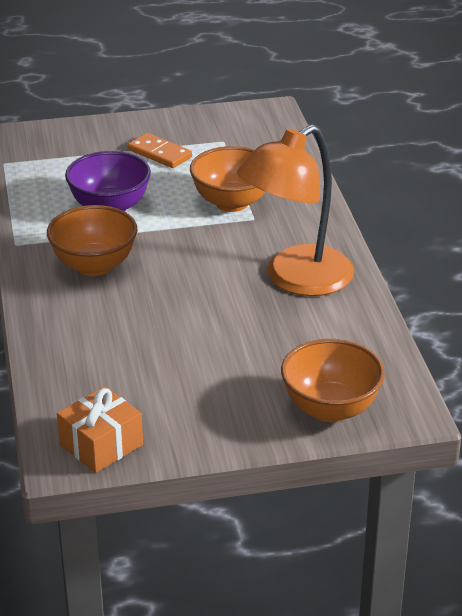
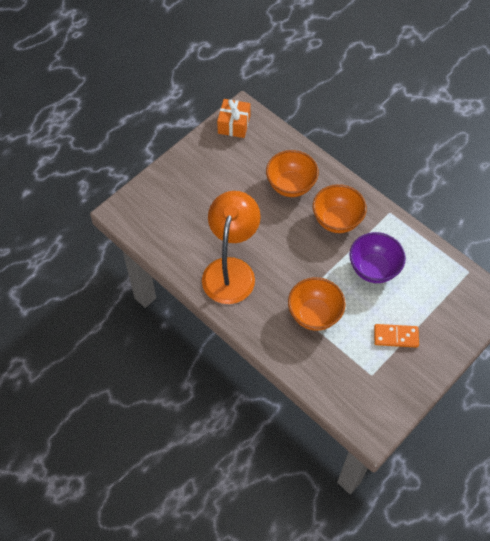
camera: 145 degrees right, 25 degrees up
orange bowl [281,339,385,422] -> orange bowl moved to [266,150,319,197]

